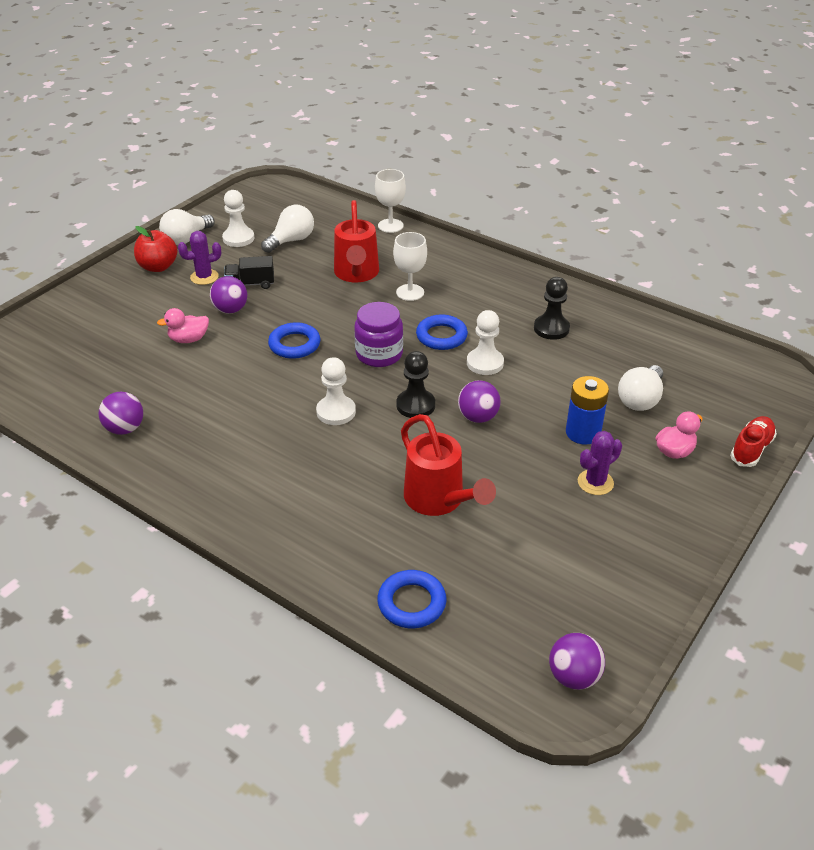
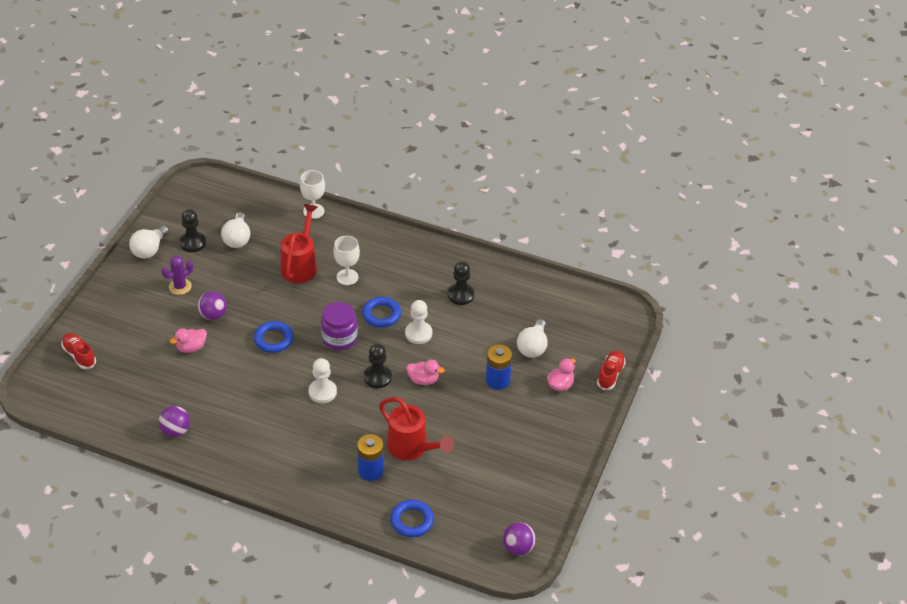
camera: 15 degrees left, 5 degrees up
red apple [134,226,178,272] -> none
white pawn [222,190,254,247] -> black pawn [180,209,206,252]
black truck [224,256,274,289] -> none
white light bulb [261,205,314,253] -> white light bulb turned 150 degrees clockwise [221,212,250,248]
red watering can [334,200,379,282] -> red watering can turned 150 degrees counterclockwise [280,204,317,283]
purple ball [458,380,501,423] -> pink duck [406,360,445,385]
purple cactus [578,431,622,495] -> none
none -> red shoe [61,333,96,369]
none -> blue battery [357,434,384,481]

